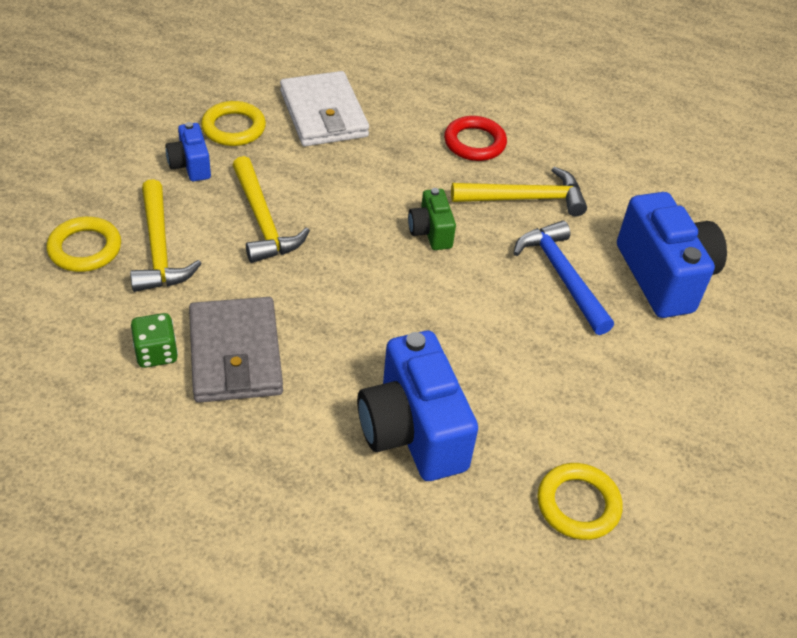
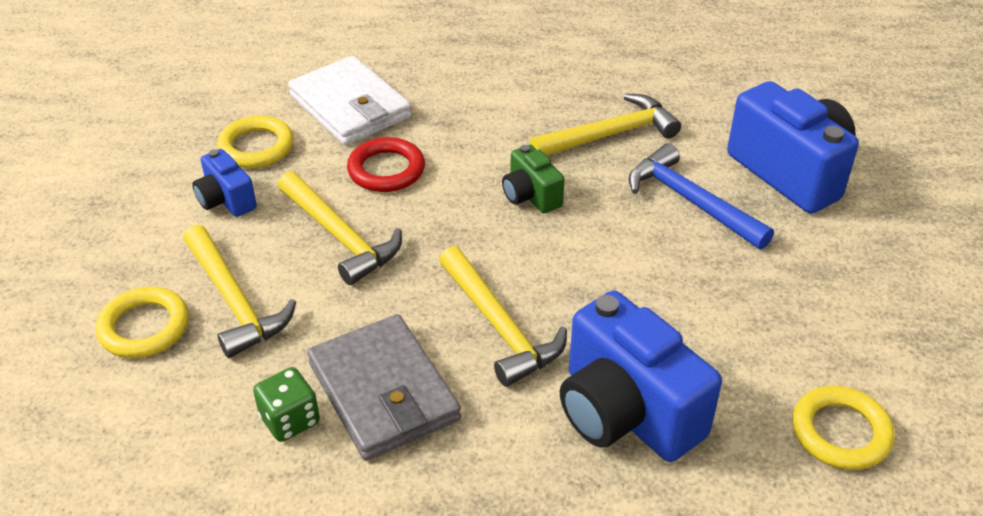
camera: 15 degrees left, 5 degrees down
red ring [444,116,507,161] -> red ring moved to [347,137,425,192]
none -> yellow hammer [439,246,567,387]

